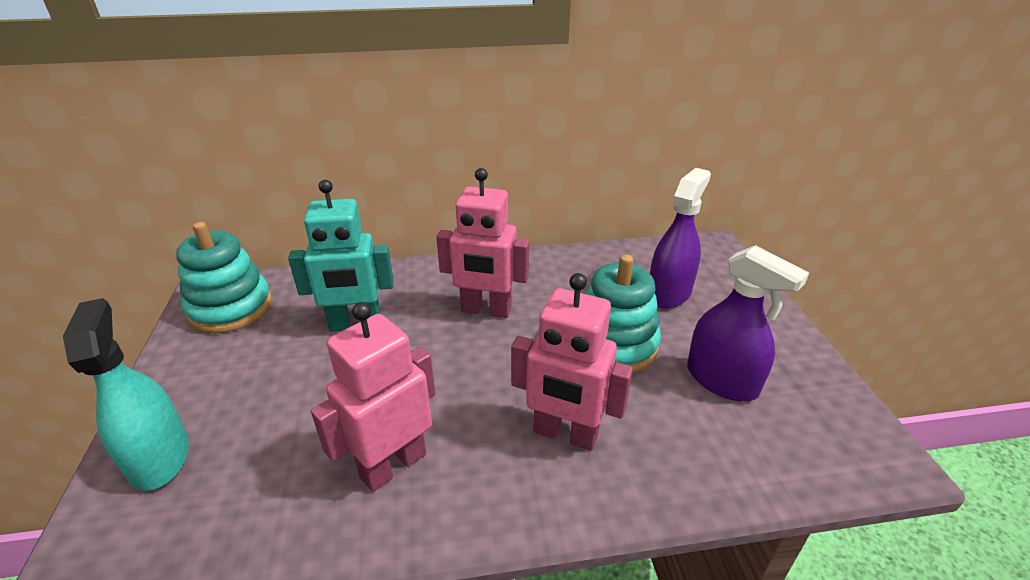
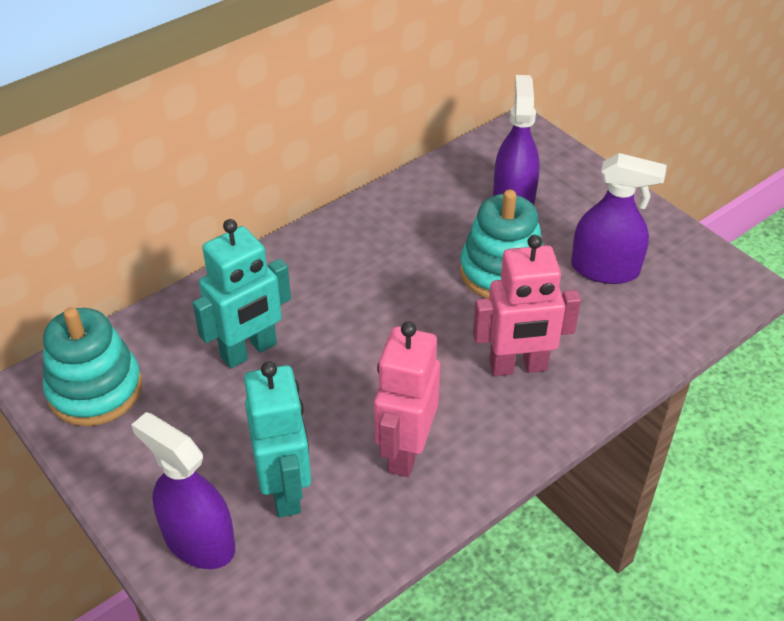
camera: 30 degrees left, 10 degrees up
turquoise spray bottle [63,298,189,491] -> purple spray bottle [131,412,235,569]
pink robot [436,168,529,318] -> none
none -> turquoise robot [244,361,311,517]

